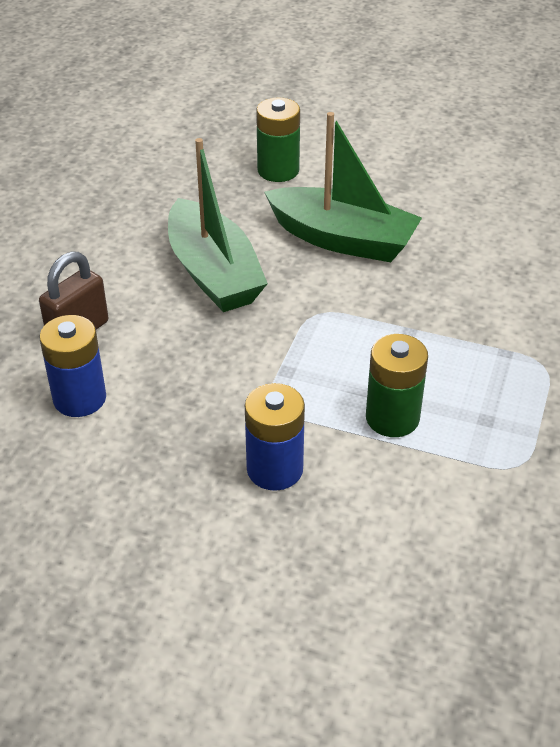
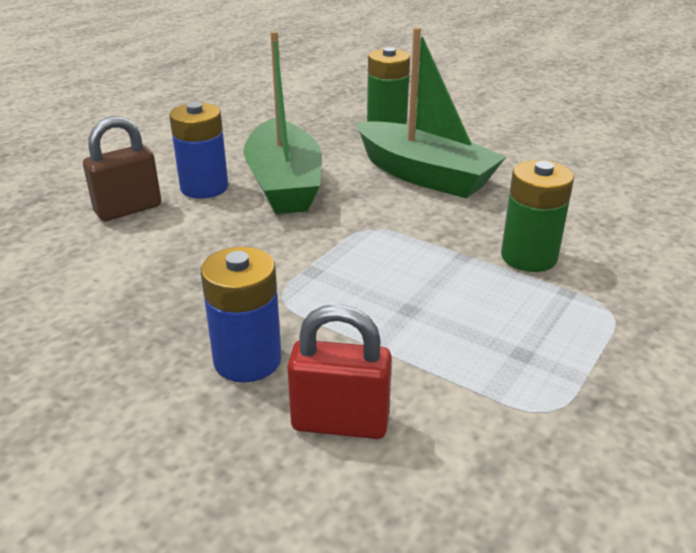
camera: 15 degrees right, 10 degrees down
blue battery [39,315,106,417] -> blue battery moved to [169,102,228,199]
green battery [366,334,428,437] -> green battery moved to [501,160,574,272]
none -> red padlock [287,304,392,439]

